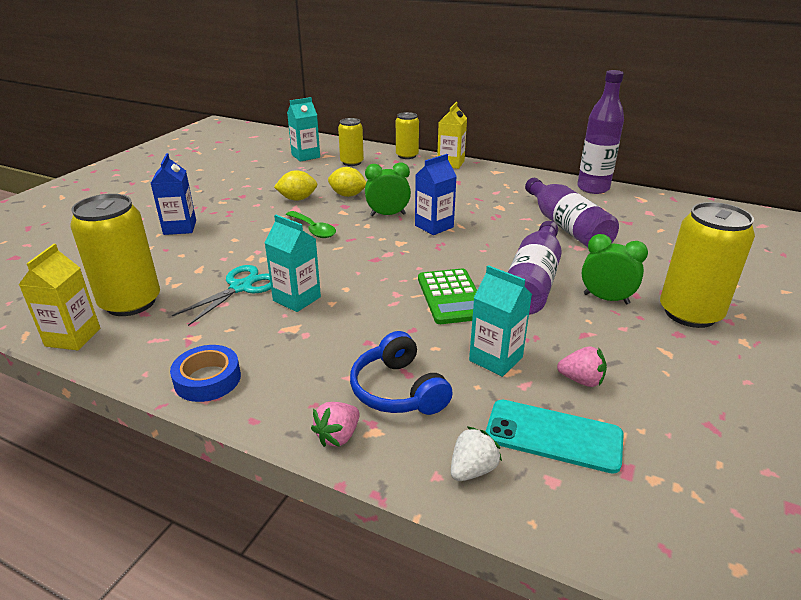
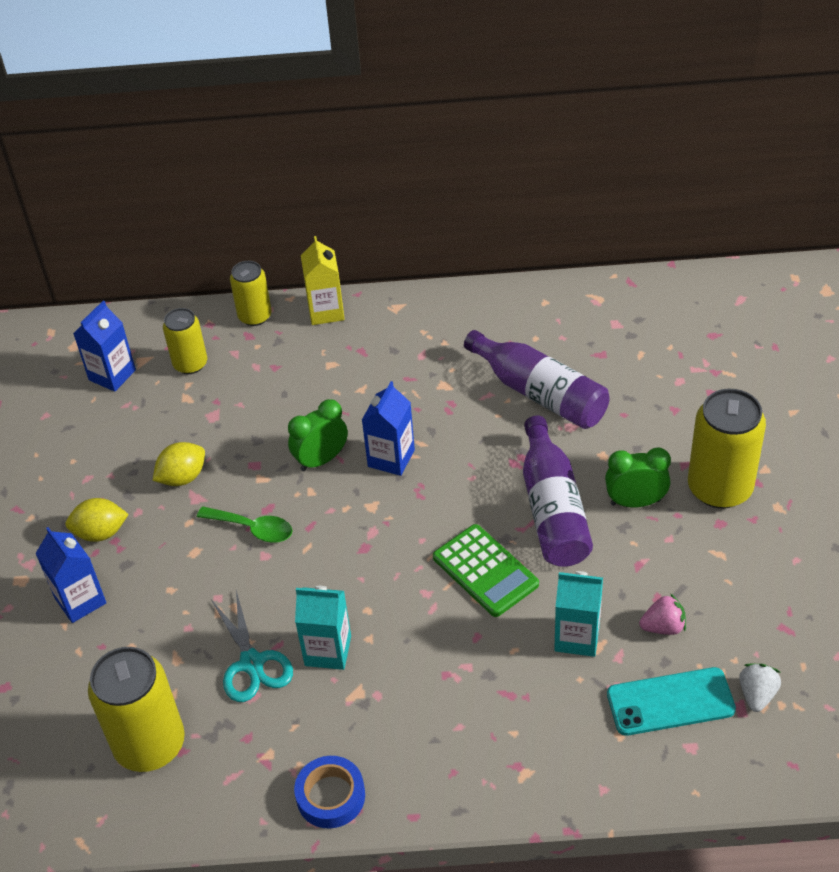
camera: 25 degrees left, 15 degrees up
yellow carton [19,244,100,350] -> none
turquoise scissors [172,265,271,326] -> turquoise scissors turned 150 degrees clockwise [211,590,293,702]
turquoise carton [287,97,320,162] -> blue carton [73,300,136,392]
pink strawberry [311,402,360,447] -> none
yellow lemon [328,167,367,197] -> yellow lemon moved to [65,498,129,542]
blue headphones [350,331,453,415] -> none
white strawberry [451,426,502,481] -> white strawberry moved to [739,664,781,712]
purple bottle [577,70,624,194] -> none

